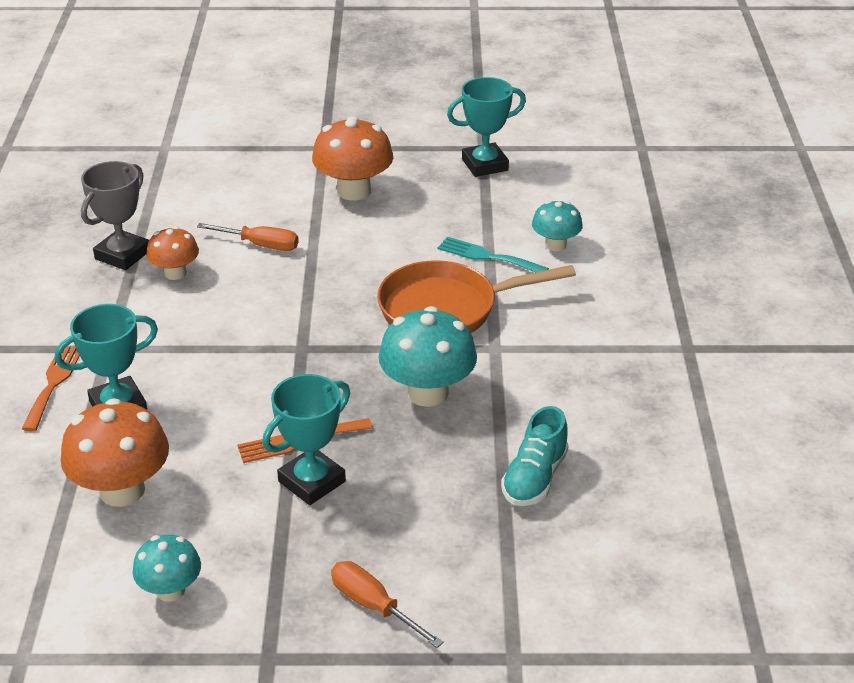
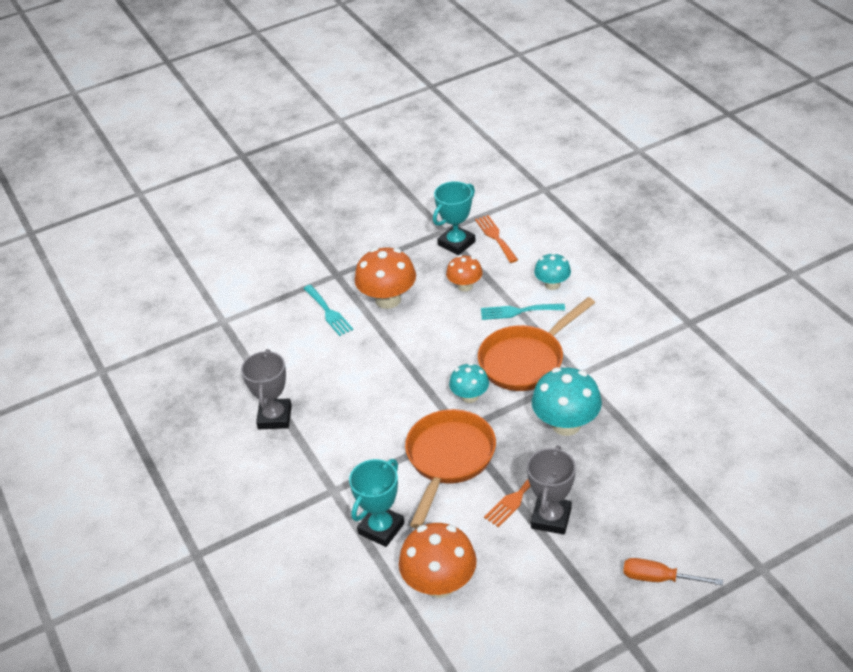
camera: 25 degrees left, 5 degrees up
orange fork [22,346,80,431] -> orange fork moved to [475,215,518,263]
turquoise mushroom [133,535,201,602] -> turquoise mushroom moved to [449,363,489,403]
orange mushroom [146,226,199,280] -> orange mushroom moved to [446,255,483,292]
orange screwdriver [197,223,299,251] -> none
turquoise trophy [263,374,350,505] -> grey trophy [527,446,576,535]
turquoise shoe [501,406,569,506] -> none
none -> turquoise fork [303,285,353,336]
none -> orange pan [405,409,496,529]

